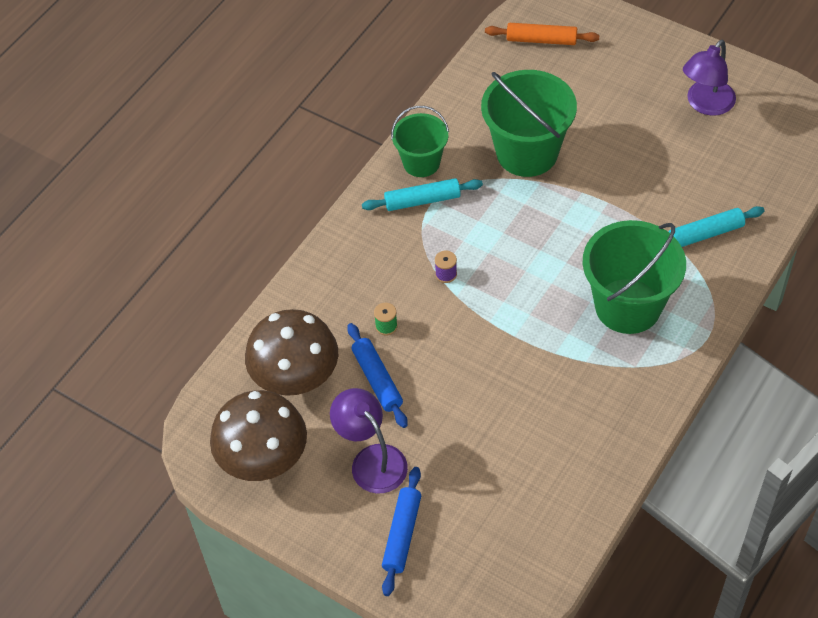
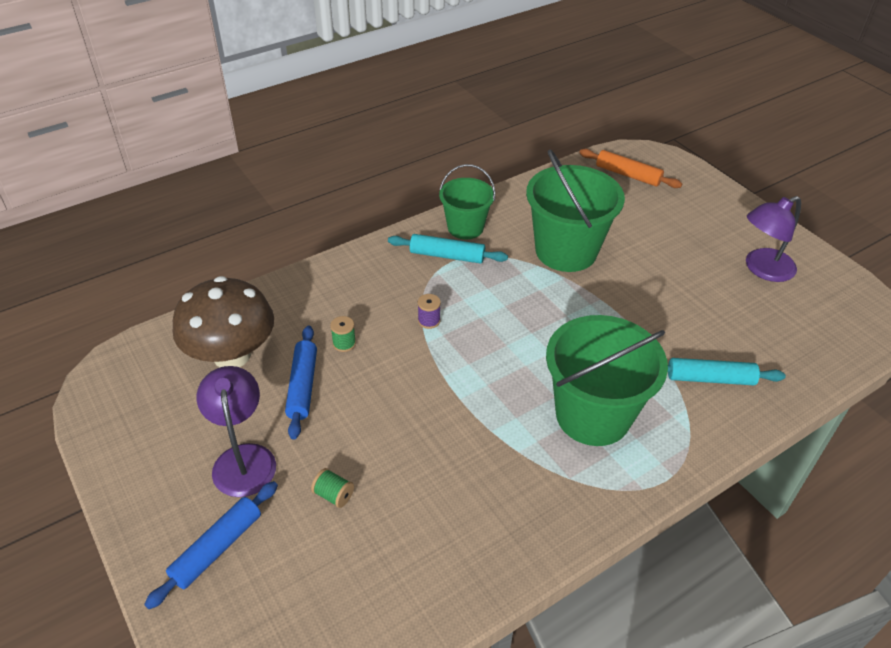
camera: 20 degrees right, 10 degrees down
brown mushroom [210,390,307,481] -> none
none -> green spool [311,468,354,508]

